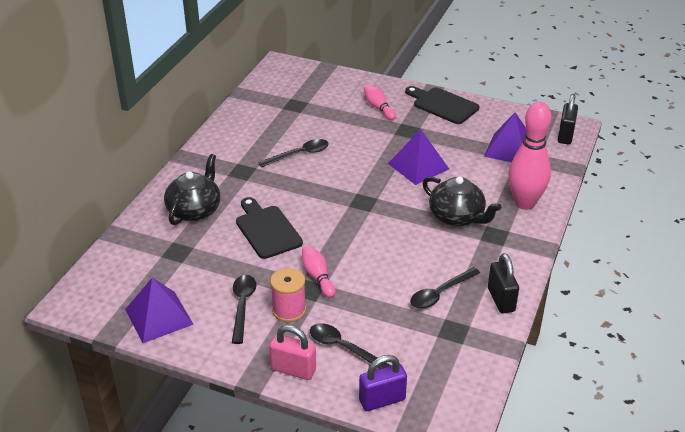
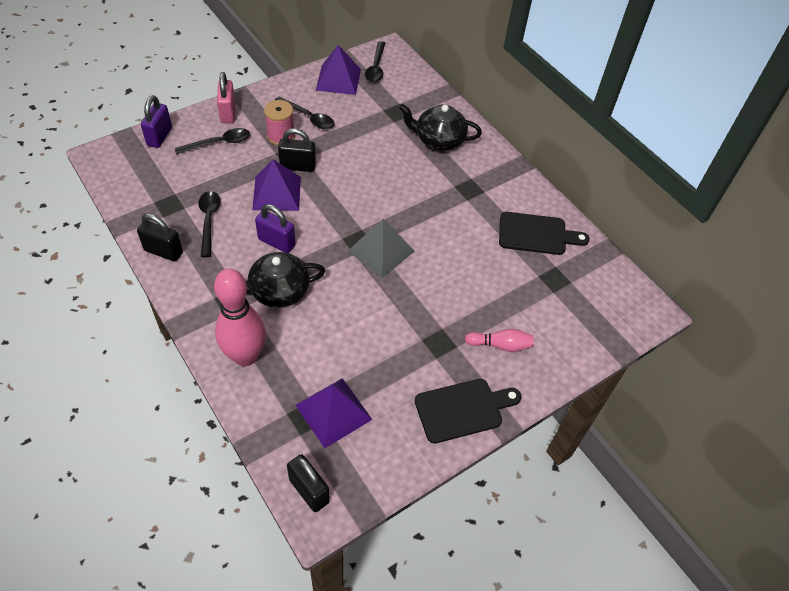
camera: 120 degrees right, 15 degrees up
black teapot [164,154,221,225] -> black teapot turned 135 degrees clockwise [399,104,482,151]
black cutting board [236,197,303,259] -> black cutting board moved to [499,212,590,255]
black spoon [258,139,329,167] -> black spoon moved to [365,41,385,82]
pink padlock [270,325,316,380] -> pink padlock turned 60 degrees counterclockwise [217,72,235,123]
pink bowling pin [302,245,335,298] -> black padlock [278,128,316,172]
purple pyramid [388,129,449,185] -> purple pyramid moved to [252,159,301,211]
none -> purple padlock [255,204,296,253]
none -> grey pyramid [348,219,415,278]

